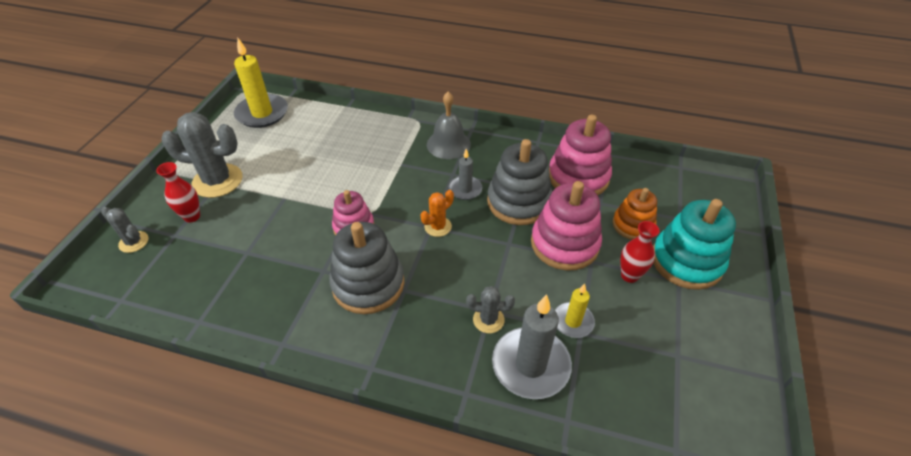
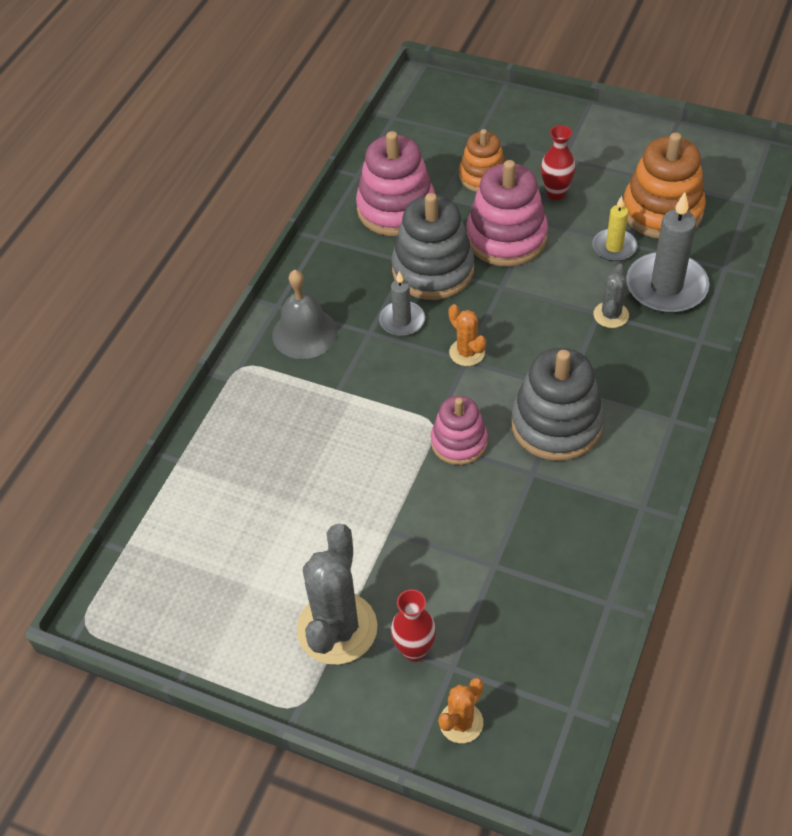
camera: 80 degrees left, 5 degrees up
grey cactus [101,207,148,253] -> orange cactus [438,678,484,743]
yellow candle [234,38,288,128] -> none
turquoise stacking toy [653,199,736,290] -> none
none -> orange stacking toy [623,133,706,239]

